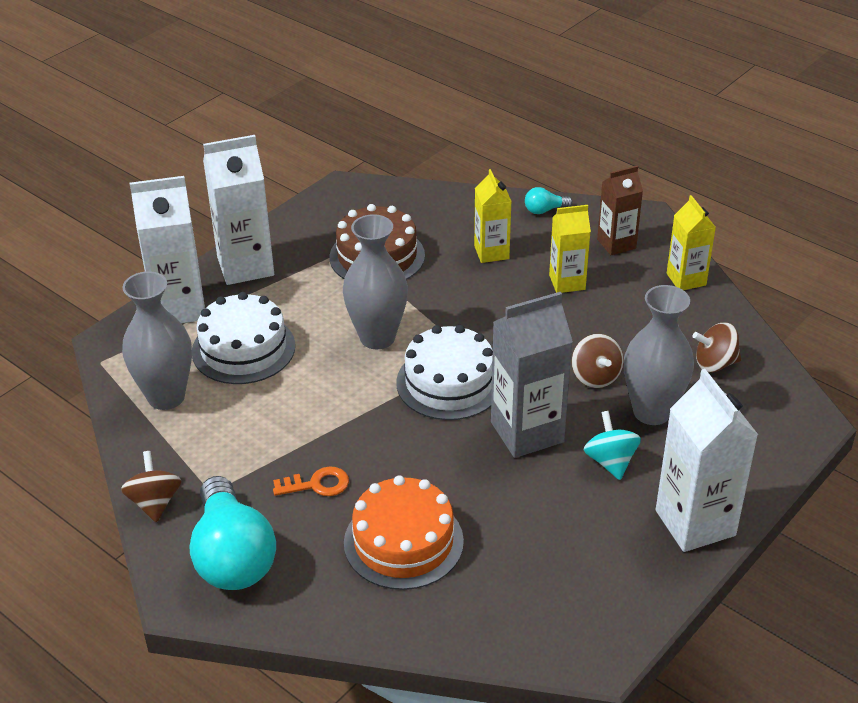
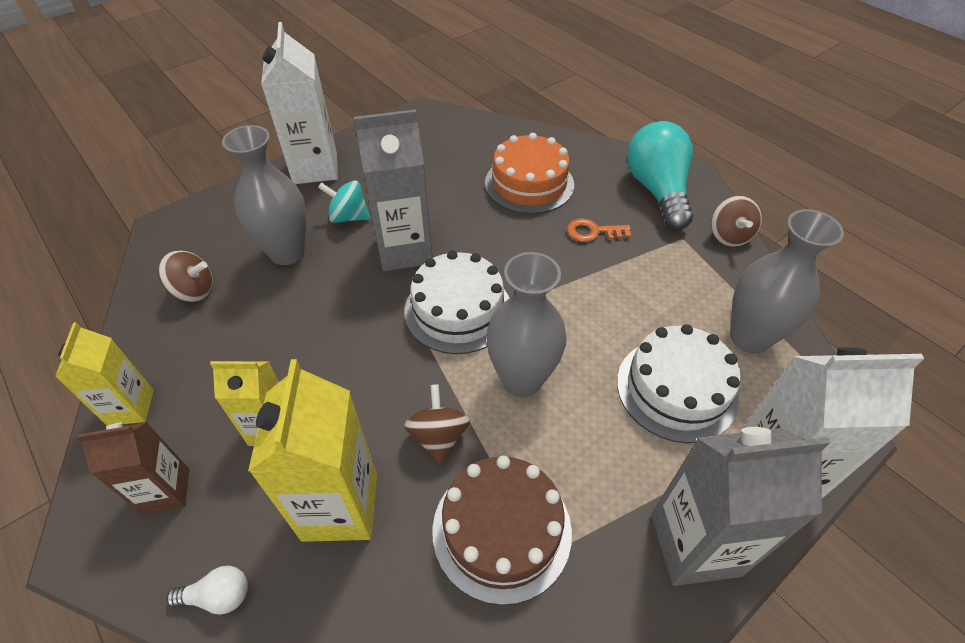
camera: 170 degrees left, 10 degrees up
white carton [203,135,274,285] -> grey carton [651,427,830,586]
yellow carton [474,169,512,263] -> yellow carton [248,359,377,542], size x1.64
turquoise light bulb [525,187,573,214] -> white light bulb [166,565,248,615]
brown spinning top [572,334,624,388] -> brown spinning top moved to [404,384,470,464]
turquoise spinning top [584,411,641,480] -> turquoise spinning top turned 105 degrees clockwise [318,180,371,223]

